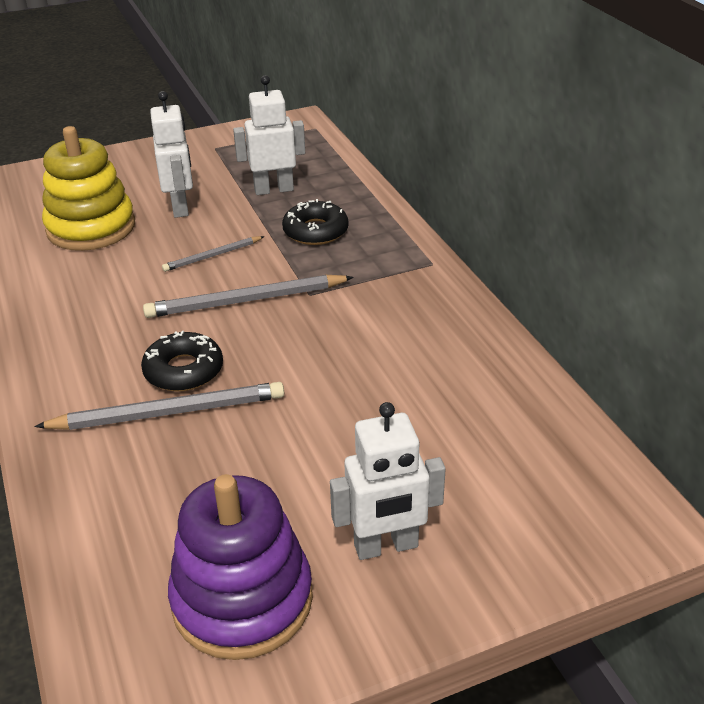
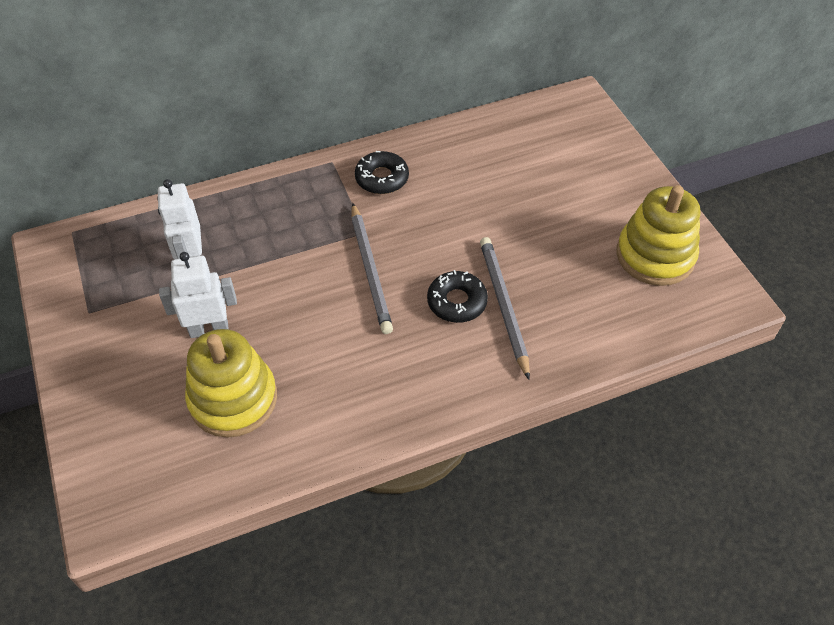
camera: 90 degrees left, 15 degrees up
grey pencil [162,236,265,272] -> none
purple stacking toy [168,474,313,660] -> yellow stacking toy [616,185,700,286]
black donut [282,199,349,245] -> black donut moved to [355,151,409,194]
white robot [330,402,446,560] -> none

